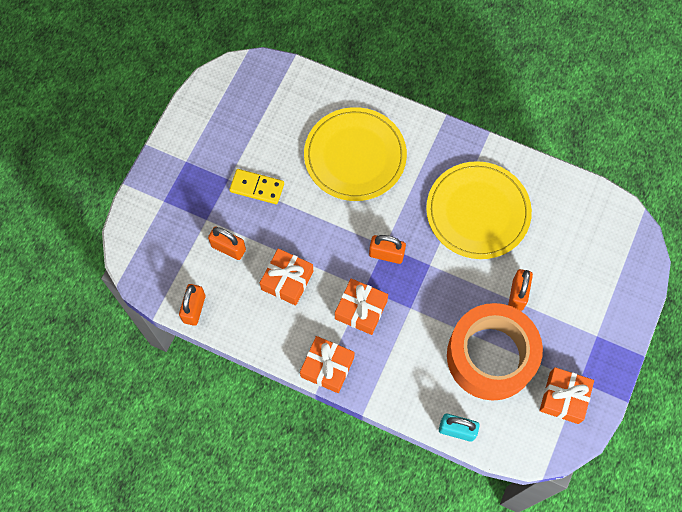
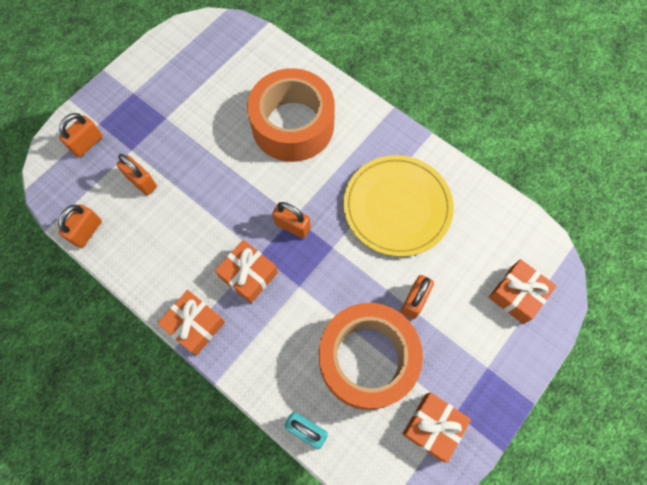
camera: 15 degrees right, 0 degrees up
yellow domino [229,169,284,204] -> none
orange gift [260,248,314,306] -> orange gift moved to [489,259,556,324]
yellow plate [304,107,407,201] -> orange tape [247,68,335,162]
none -> orange padlock [59,113,103,157]

